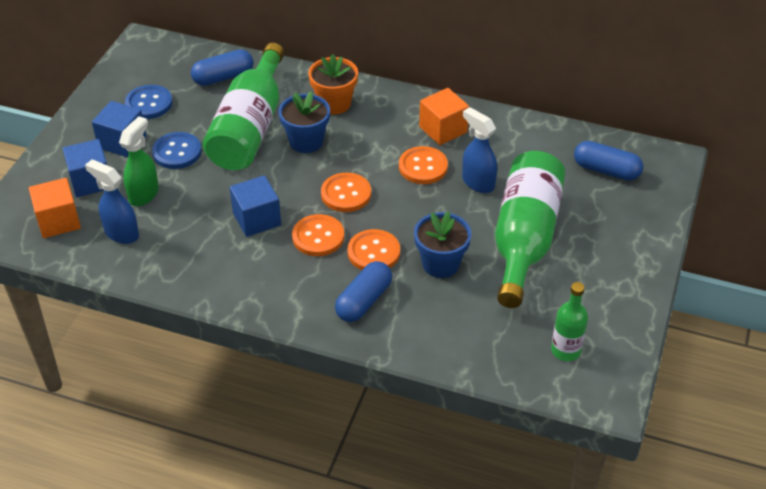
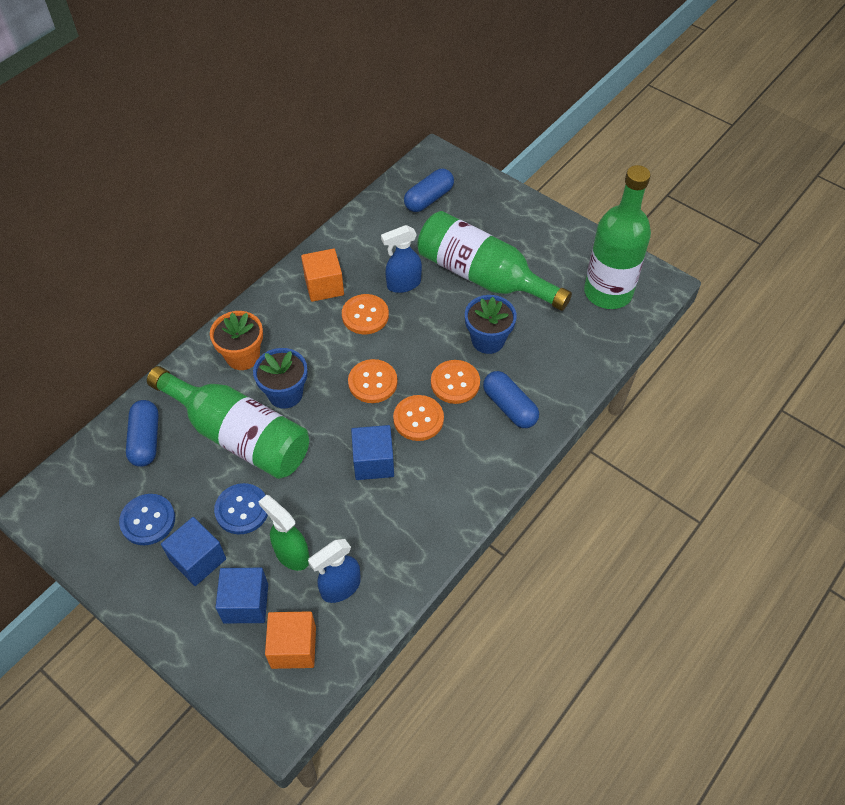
camera: 70 degrees left, 10 degrees up
green bottle [551,282,588,361] -> green bottle [584,165,651,309], size x2.02

